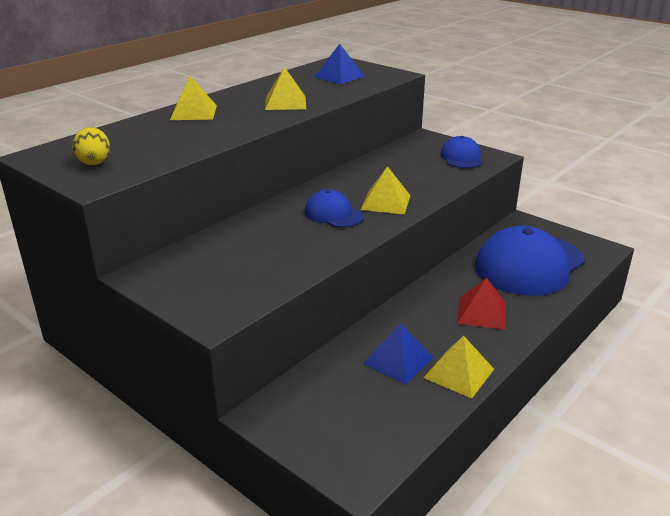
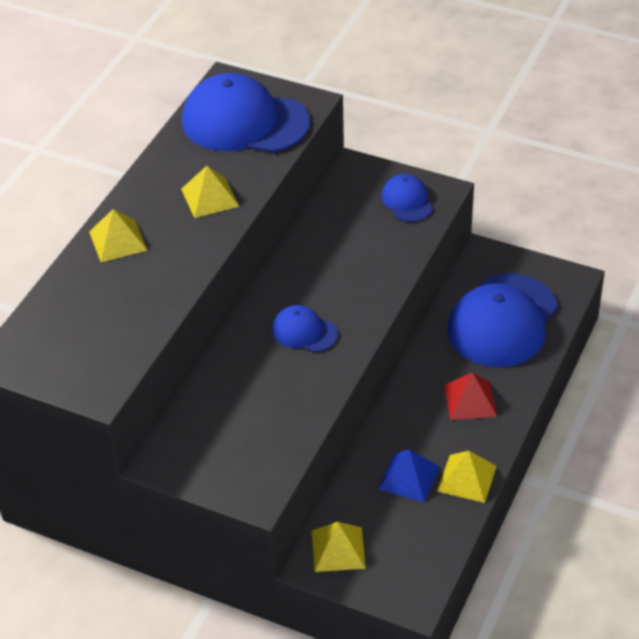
camera: 15 degrees left, 15 degrees up
yellow egg [73,127,110,165] -> none
blue pyramid [314,44,365,84] -> blue cap [182,73,310,153]
yellow pyramid [361,166,410,214] -> yellow pyramid moved to [312,522,366,572]

